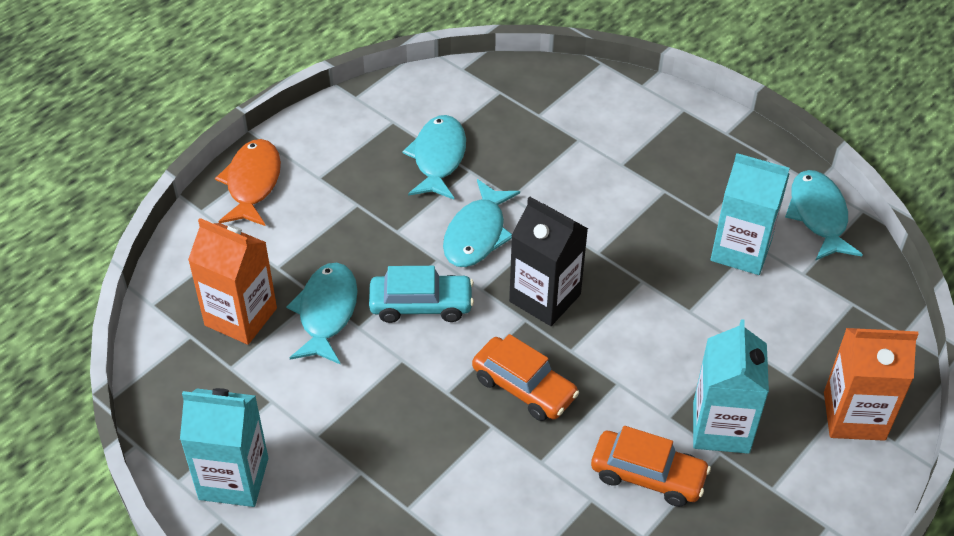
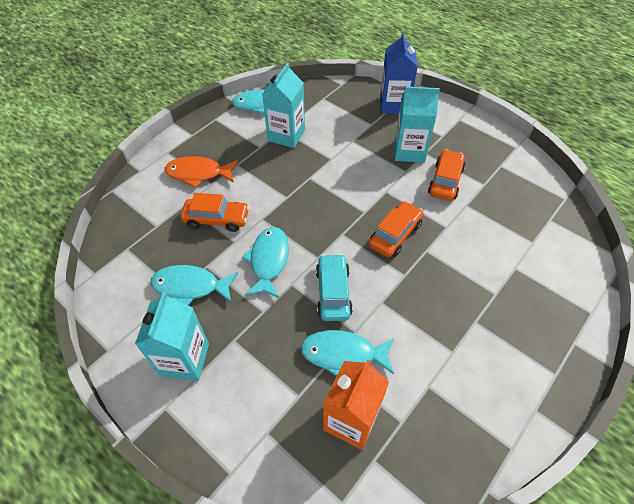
camera: 90 degrees left, 5 degrees up
turquoise carton [180,388,268,507] -> turquoise carton moved to [135,292,209,381]
orange fish [215,139,281,226] -> orange fish moved to [164,156,238,188]
turquoise fish [443,179,520,267] -> turquoise fish turned 105 degrees counterclockwise [242,227,289,298]
black carton [509,196,588,326] -> none
orange carton [824,328,919,441] -> blue carton [380,32,418,114]
none -> orange car [181,193,249,232]

